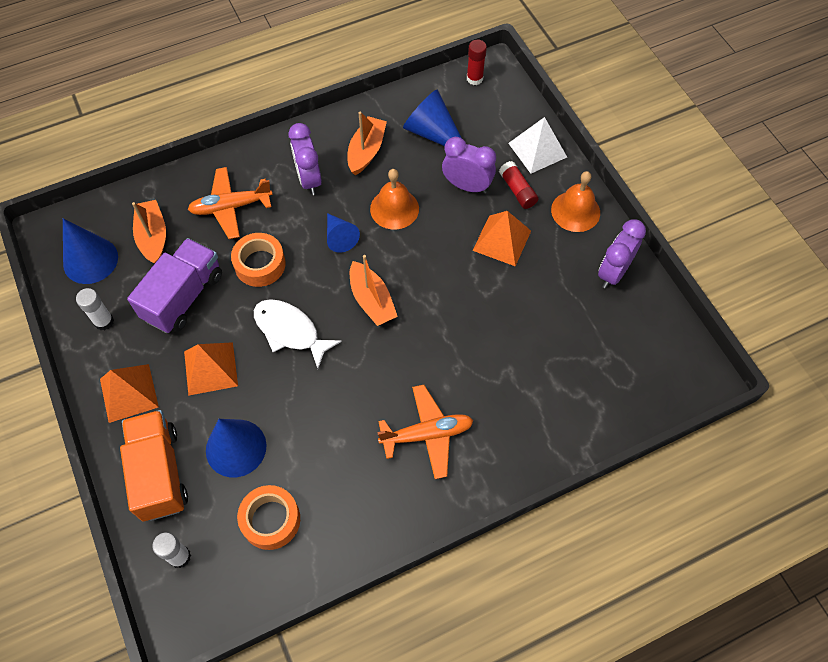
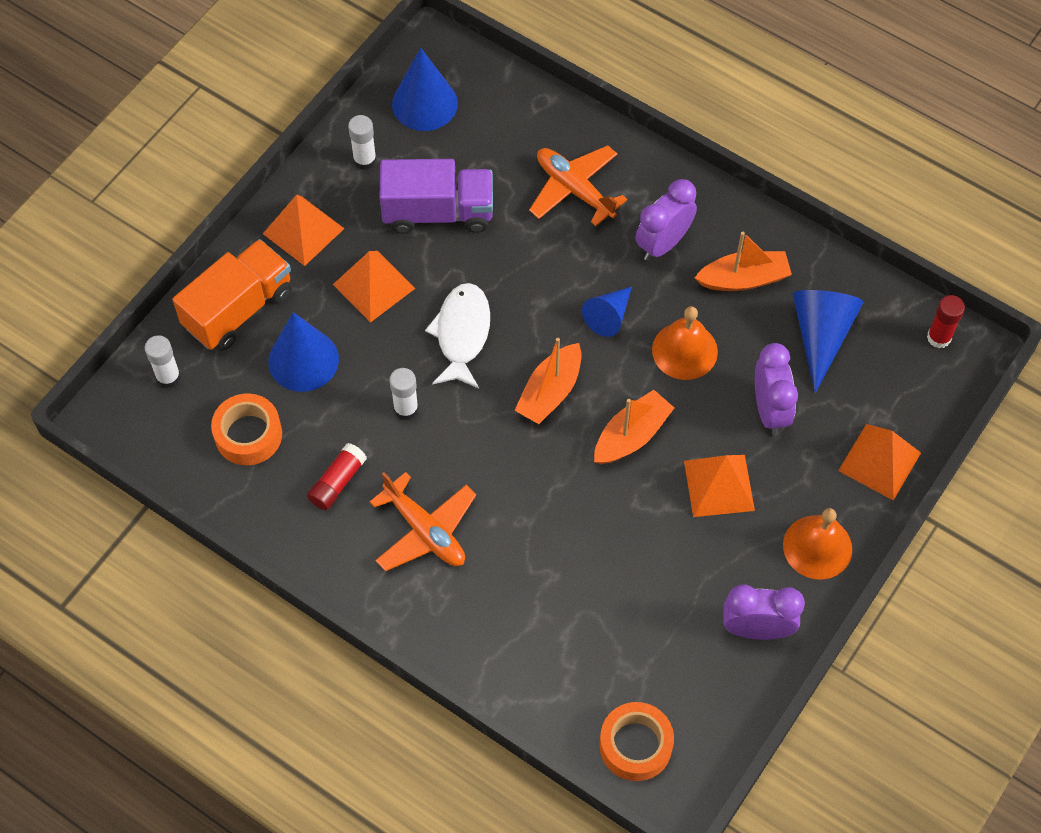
camera: 60 degrees right, 0 degrees up
orange boat [132,200,166,264] -> orange boat moved to [594,390,674,464]
orange tape [231,233,286,287] -> orange tape moved to [599,702,674,781]
red glue stick [499,161,538,209] -> red glue stick moved to [307,443,367,510]
white pyramid [508,117,567,174] -> orange pyramid [838,424,921,501]
none -> white glue stick [390,368,418,420]

